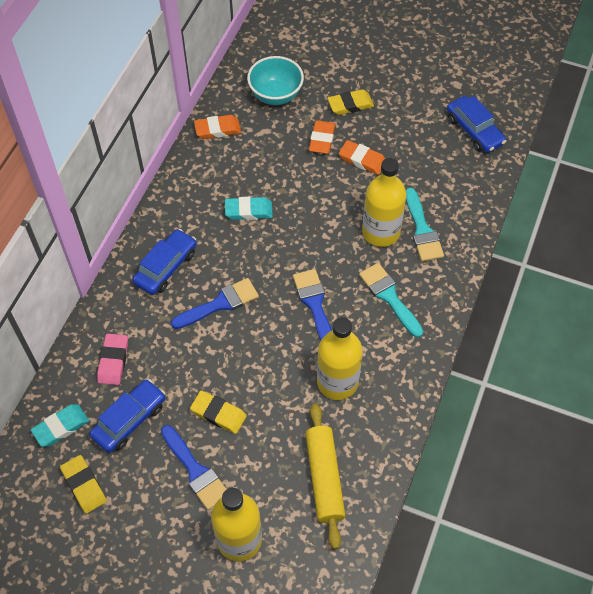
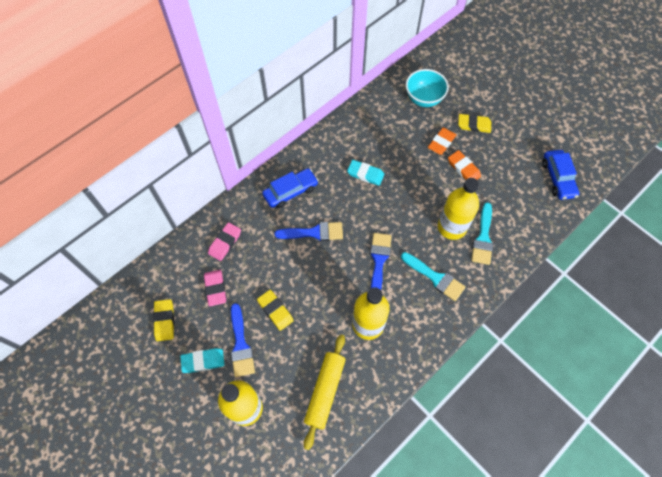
camera: 25 degrees right, 5 degrees up
turquoise eraser [31,404,89,447] -> turquoise eraser moved to [180,348,224,373]
blue car [90,379,165,453] -> pink eraser [204,270,226,306]
orange eraser [194,115,241,139] -> none
turquoise brush [359,263,423,338] -> turquoise brush turned 135 degrees clockwise [401,252,465,301]

